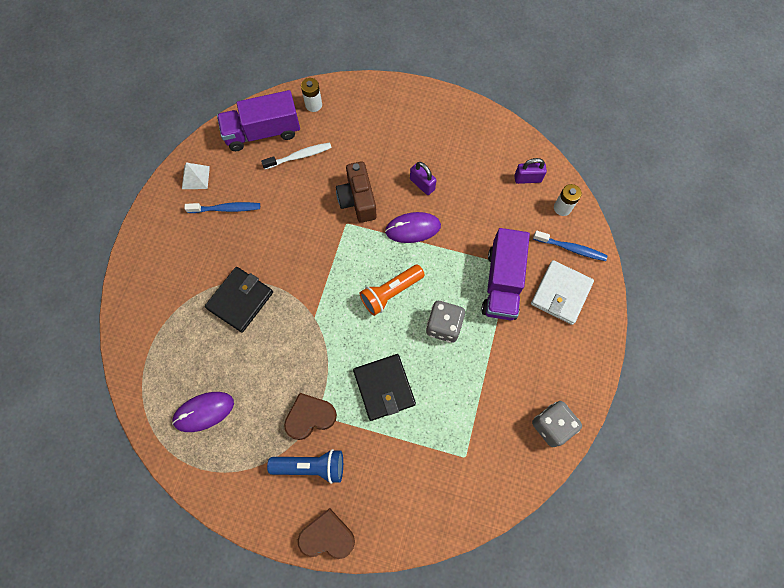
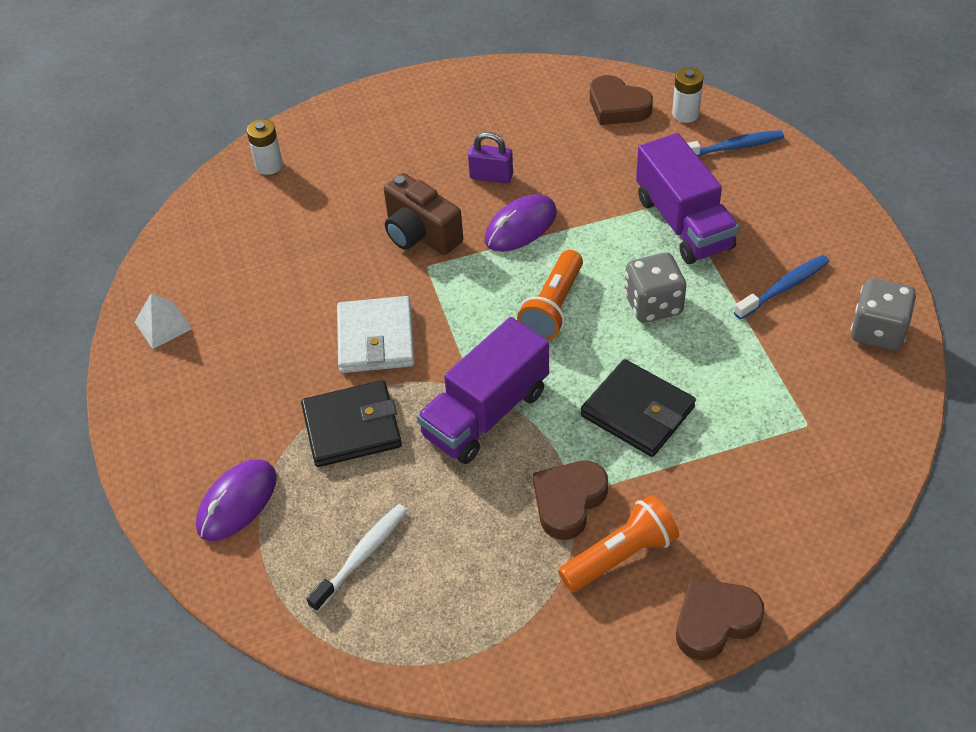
camera: 30 degrees left, 20 degrees down
purple mouse [172,392,234,432] -> purple mouse moved to [196,459,277,541]
blue toothbrush [184,202,260,213] -> blue toothbrush moved to [734,255,830,320]
black wallet [205,267,273,333] -> black wallet turned 75 degrees clockwise [301,380,402,467]
purple truck [217,90,300,151] -> purple truck moved to [417,317,549,464]
white toothbrush [261,142,332,169] -> white toothbrush moved to [307,504,407,612]
blue flashlight [267,449,343,484] -> orange flashlight [558,495,679,592]
purple padlock [514,158,547,184] -> brown heart [590,75,653,125]
white wallet [531,260,594,325] -> white wallet moved to [337,296,415,373]

